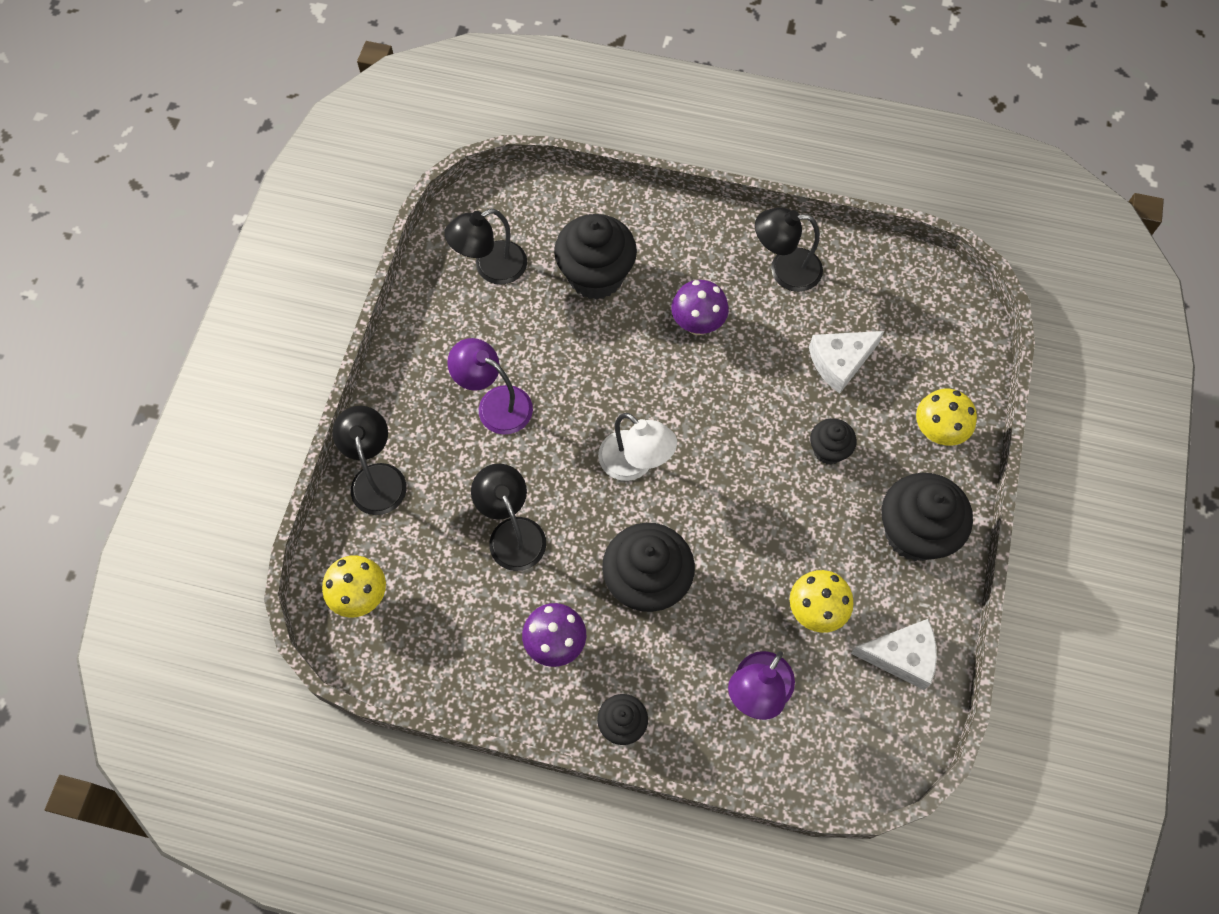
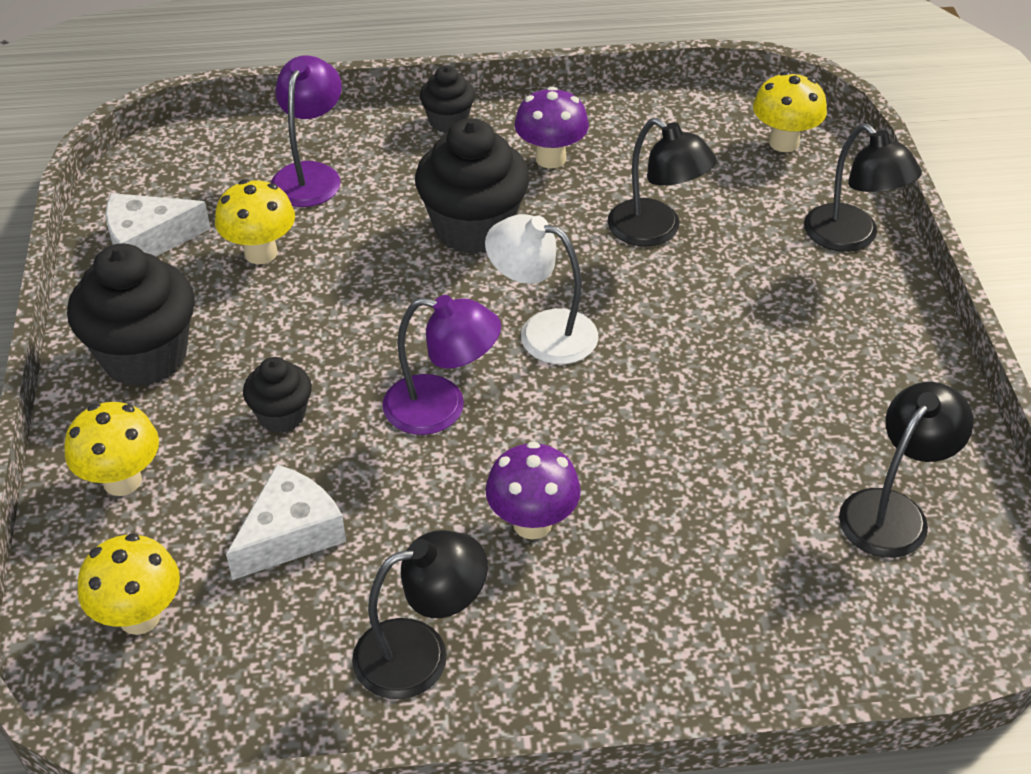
camera: 160 degrees right, 20 degrees down
purple lamp [447,338,533,435] -> purple lamp moved to [382,295,501,435]
black cupcake [554,214,637,300] -> none
none -> yellow mushroom [78,533,180,635]

